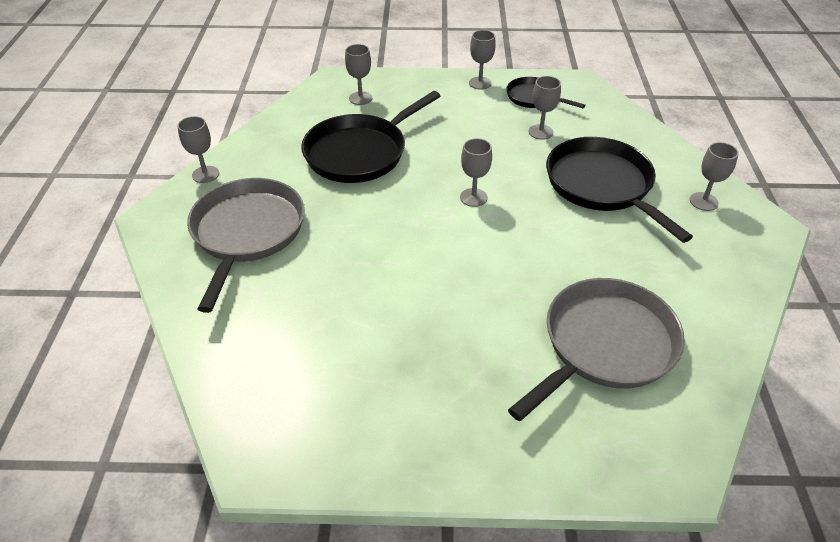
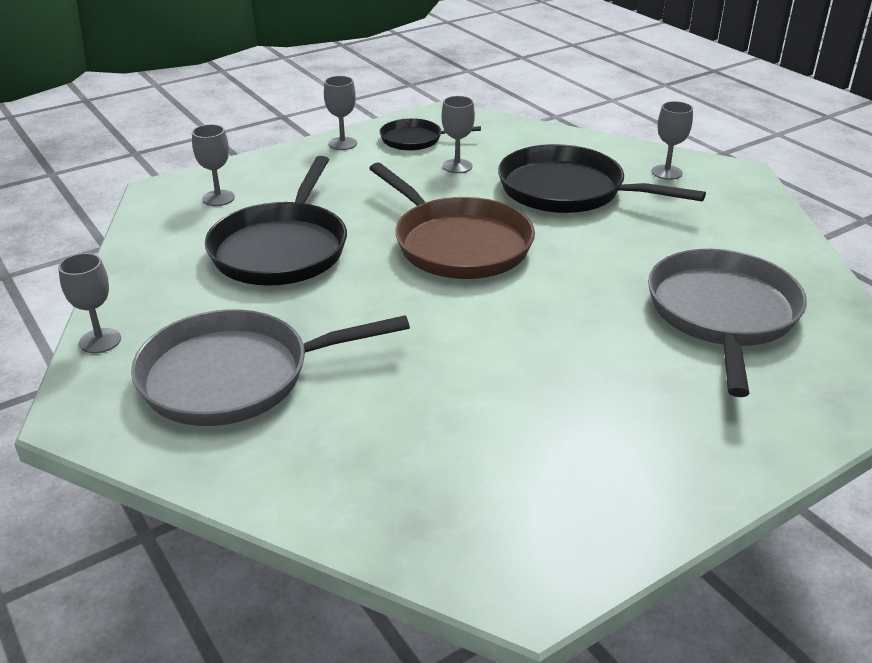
camera: 35 degrees left, 10 degrees down
grey pan [187,178,305,313] -> grey pan turned 75 degrees counterclockwise [131,309,410,426]
grey goblet [460,138,492,207] -> brown pan [369,163,535,279]

